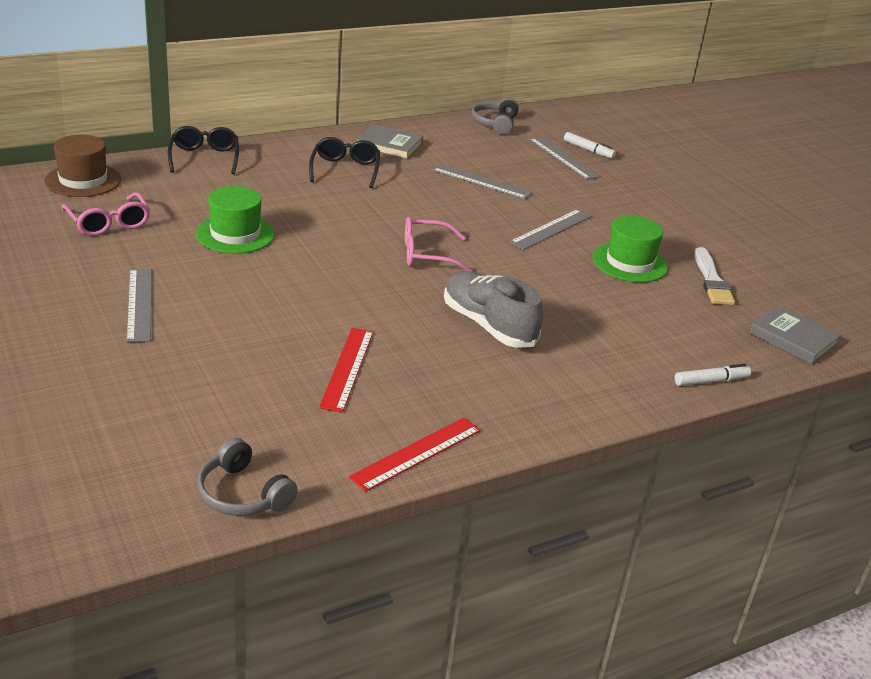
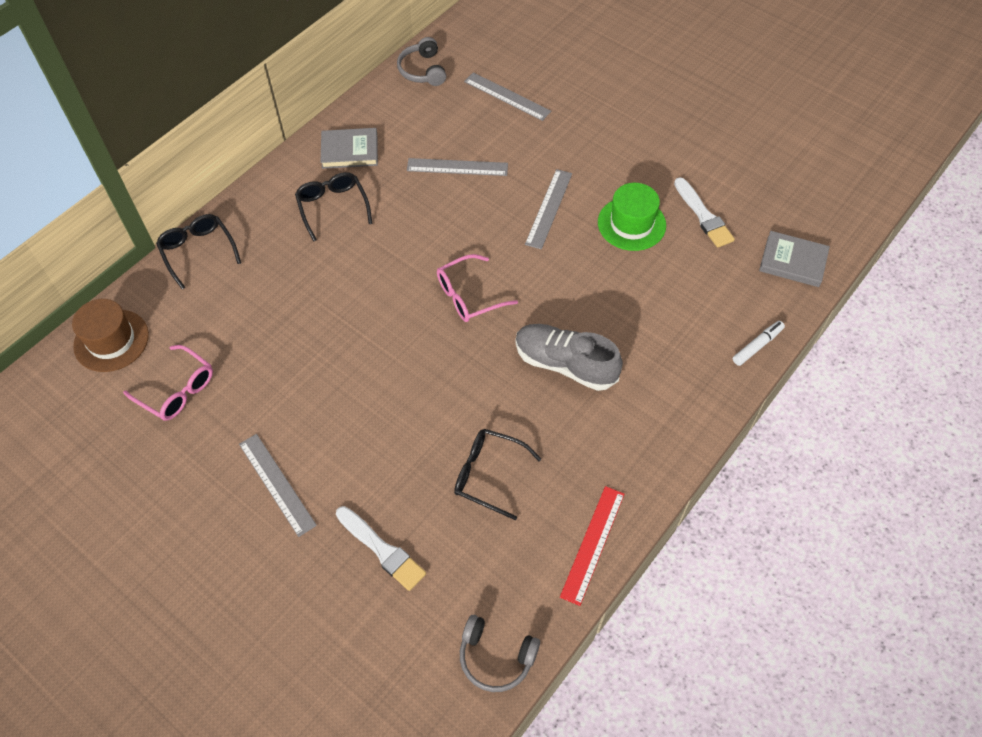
camera: 20 degrees left, 25 degrees up
green hat [196,186,275,254] -> none
red ruler [319,328,374,412] -> black glasses [454,429,541,520]
white marker [564,132,616,159] -> none
none -> white brush [336,506,426,591]

